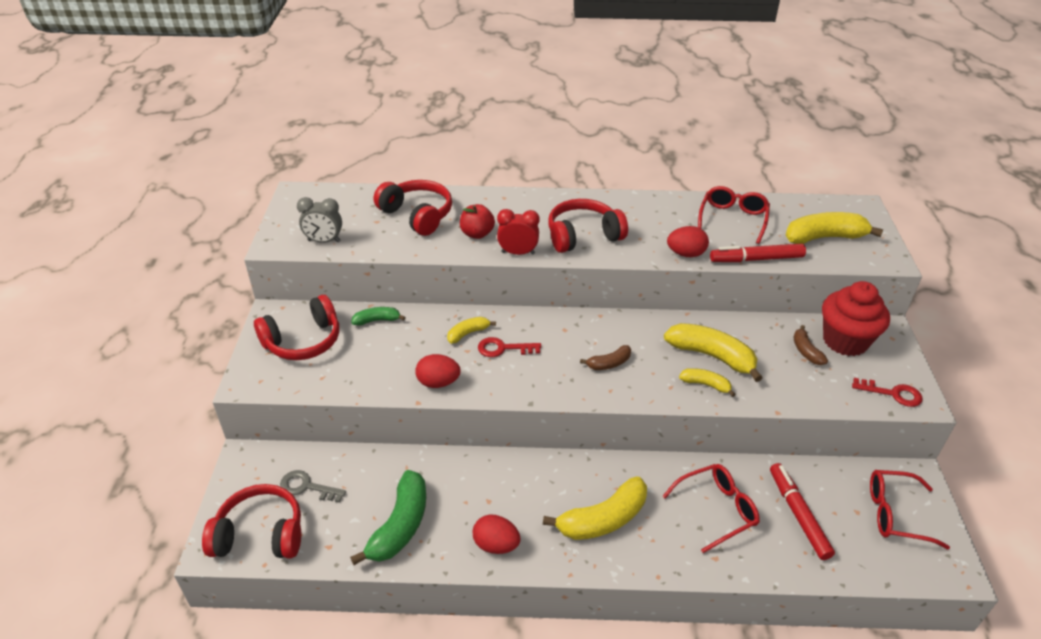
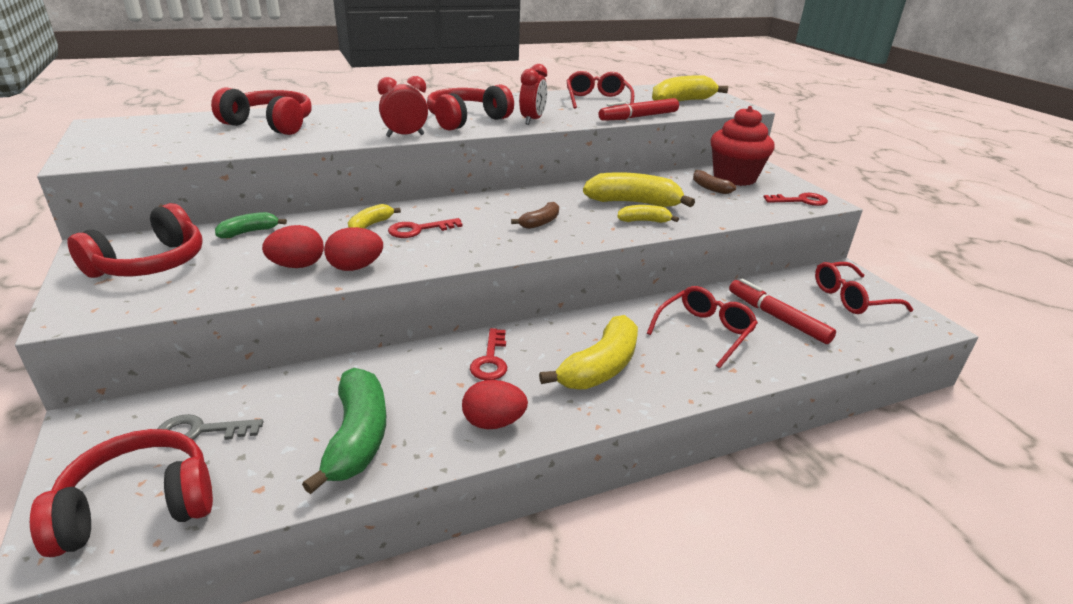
camera: 25 degrees left, 10 degrees down
grey clock [297,197,342,243] -> none
red apple [460,204,495,239] -> none
red egg [667,226,709,257] -> red egg moved to [262,225,324,268]
none -> red key [470,328,507,380]
none -> red clock [519,64,547,125]

